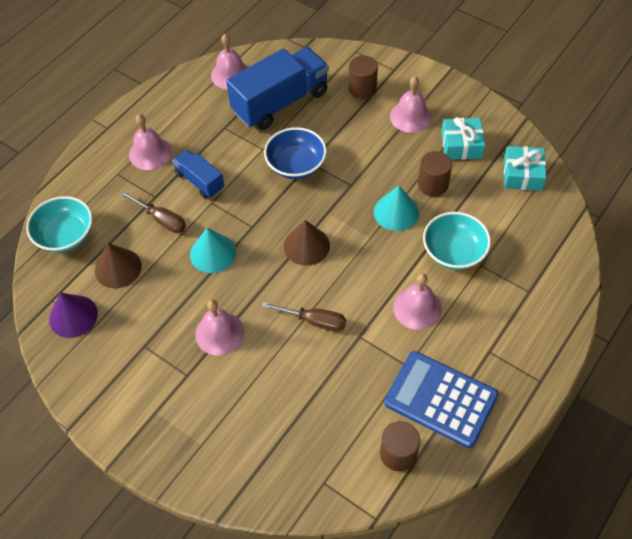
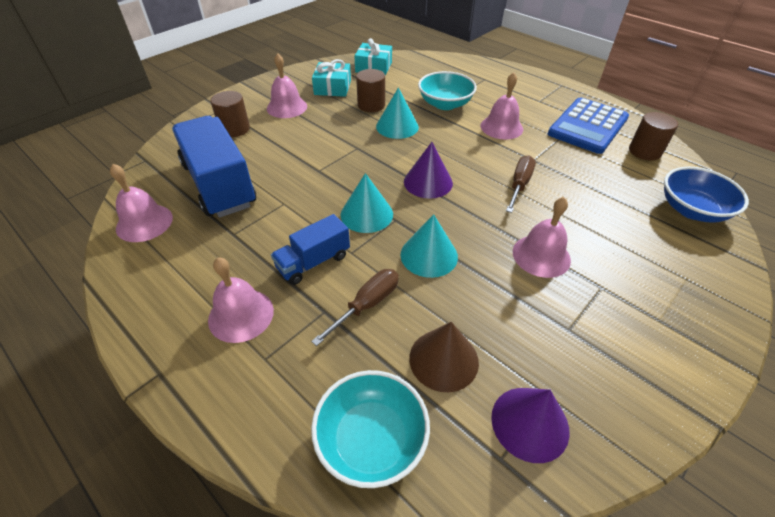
camera: 85 degrees left, 10 degrees down
blue bowl [264,127,327,179] -> blue bowl moved to [664,167,749,223]
brown cone [284,220,330,266] -> purple cone [404,142,453,199]
none -> turquoise cone [340,173,393,233]

